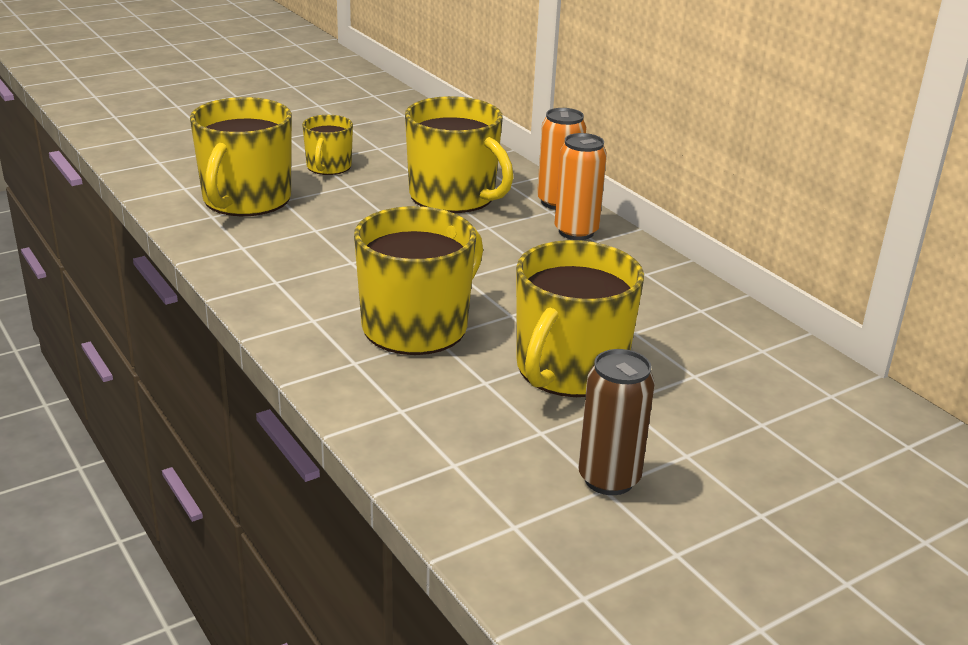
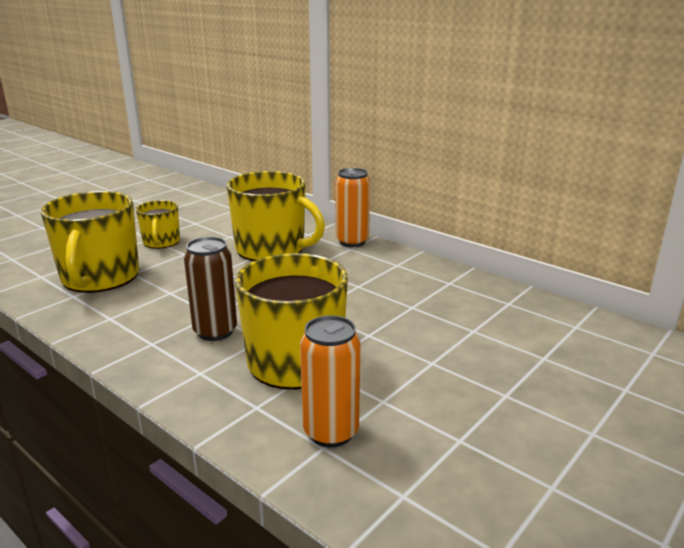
camera: 15 degrees left, 5 degrees down
yellow mug [516,240,644,397] -> none
orange can [554,133,607,240] -> orange can moved to [300,315,360,448]
brown can [578,349,655,495] -> brown can moved to [184,237,237,341]

